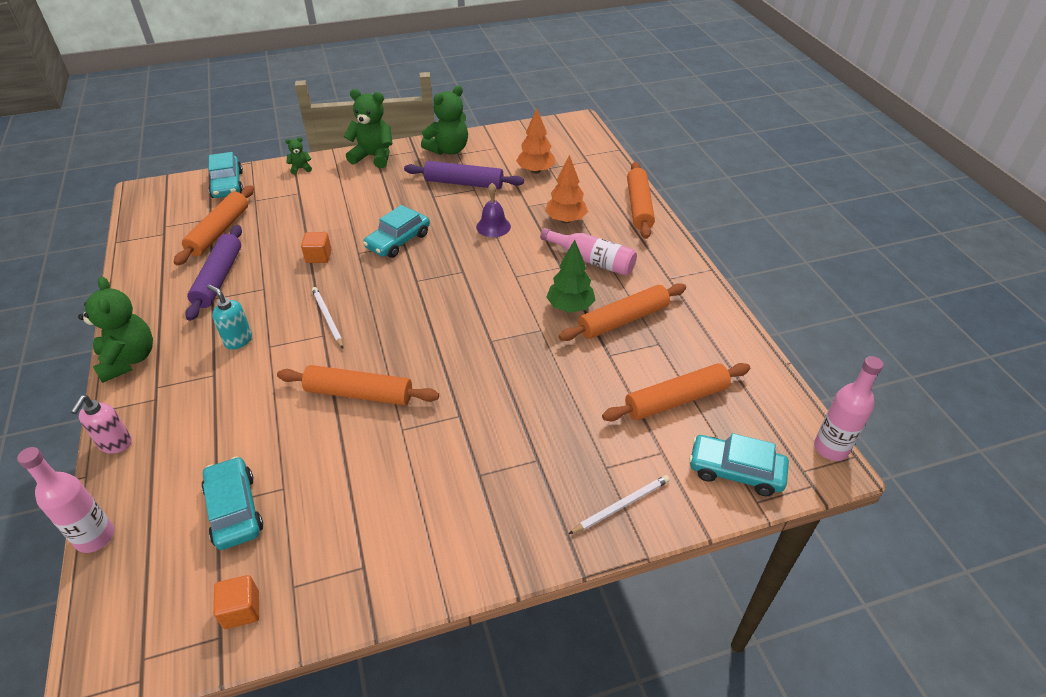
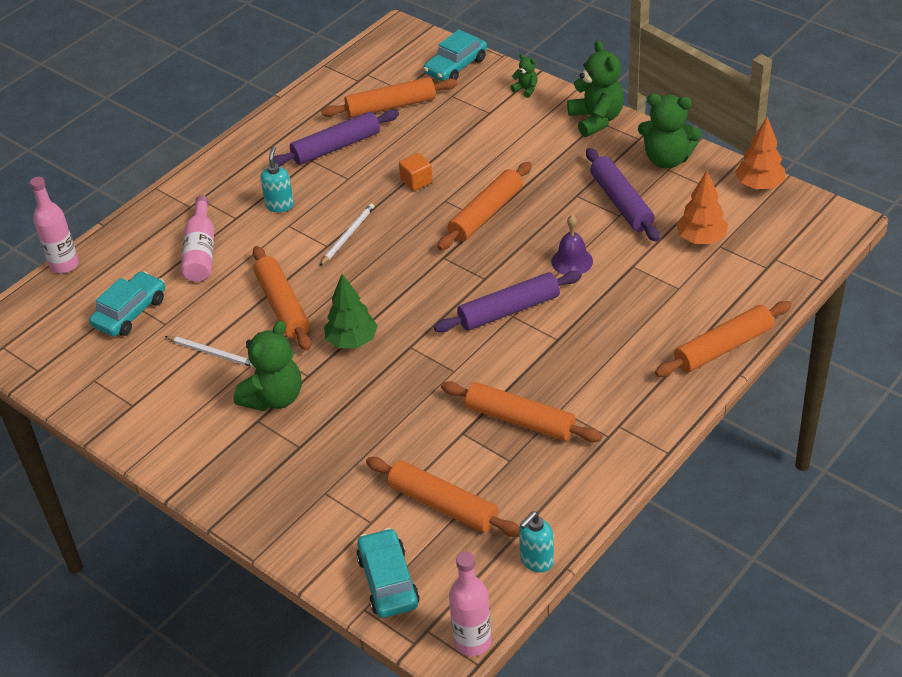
camera: 60 degrees right, 0 degrees up
pink soap dispenser [71,395,132,454] -> none
green teddy bear [78,277,153,383] -> green teddy bear moved to [234,321,302,411]
orange cube [213,575,259,629] -> none
turquoise car [363,205,430,258] -> orange rolling pin [437,162,532,250]
pink bottle [540,228,637,276] -> pink bottle moved to [181,195,214,282]
orange tree [545,155,588,223] -> orange tree moved to [735,117,785,189]
green tree [547,240,595,313] -> green tree moved to [324,274,378,348]
white pencil [569,475,670,534] -> white pencil moved to [165,336,255,368]
none -> purple rolling pin [434,271,582,332]
none -> turquoise soap dispenser [519,511,554,572]

